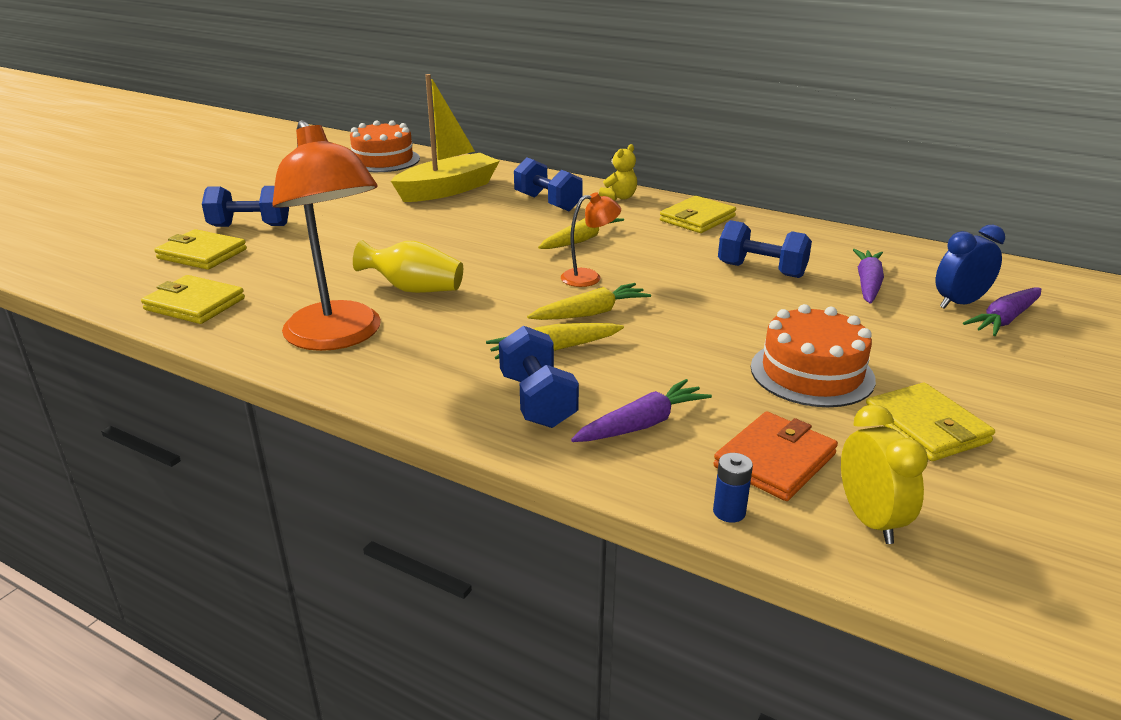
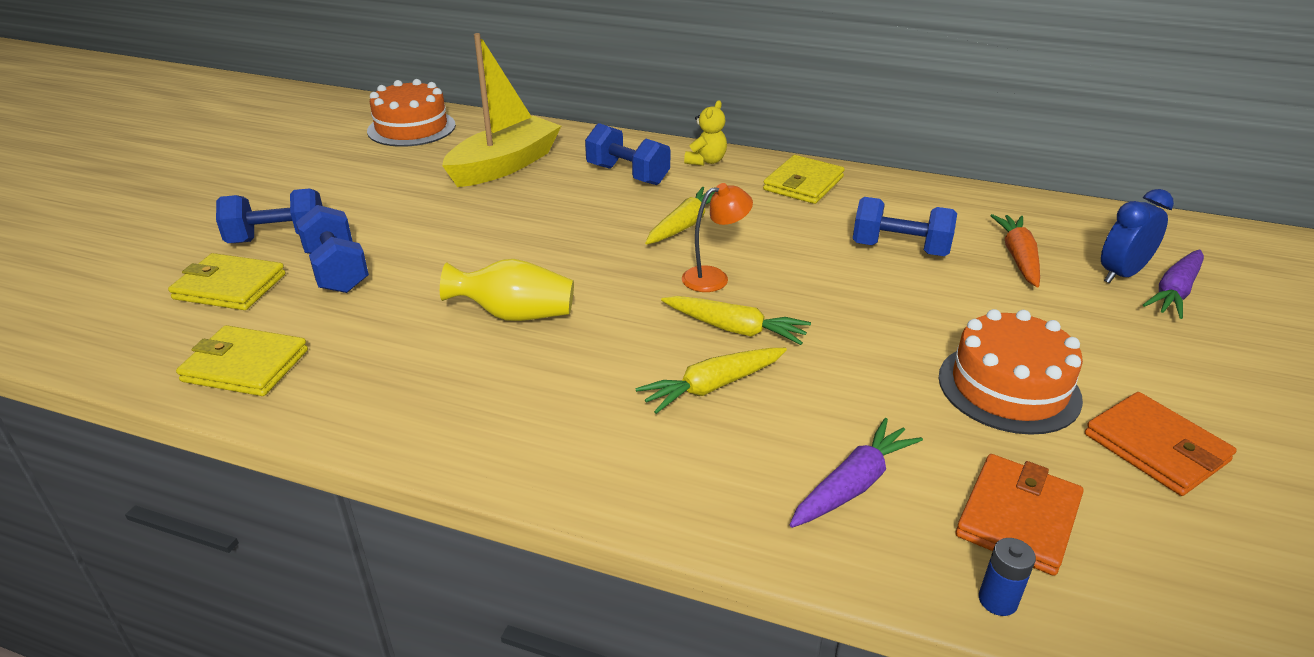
camera: 10 degrees left, 5 degrees up
orange lamp [272,120,381,351] -> none
blue dumbbell [499,326,579,428] -> blue dumbbell moved to [296,205,369,293]
yellow carrot [527,283,651,320] -> yellow carrot turned 60 degrees clockwise [661,296,811,345]
yellow clock [841,404,928,544] -> none
purple carrot [853,249,884,304] -> orange carrot [990,214,1040,287]
yellow wallet [866,383,995,461] -> orange wallet [1085,392,1237,496]

